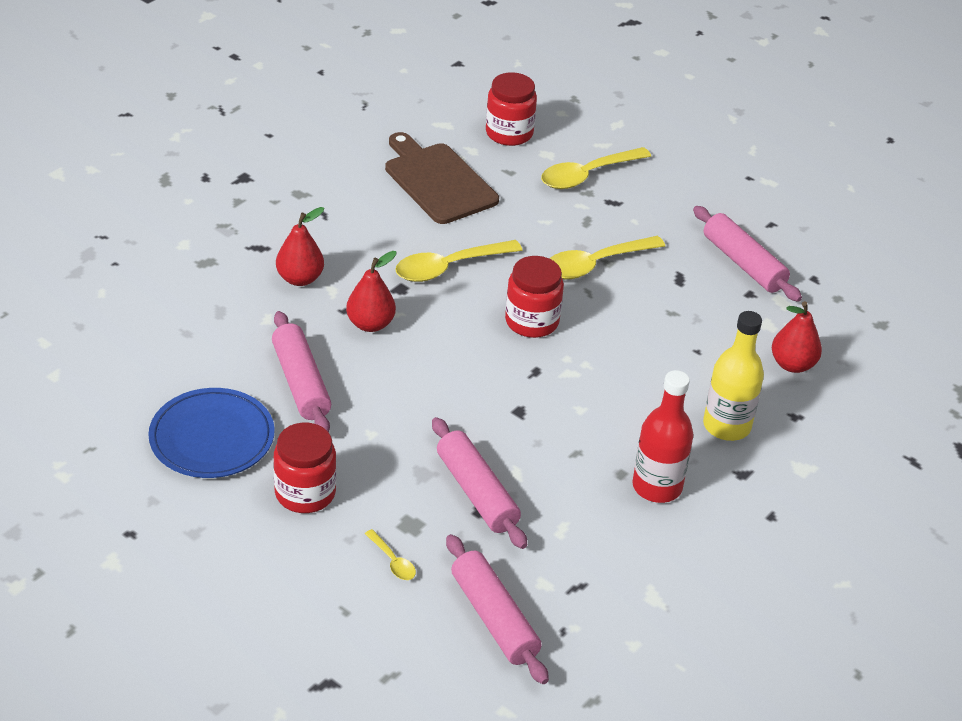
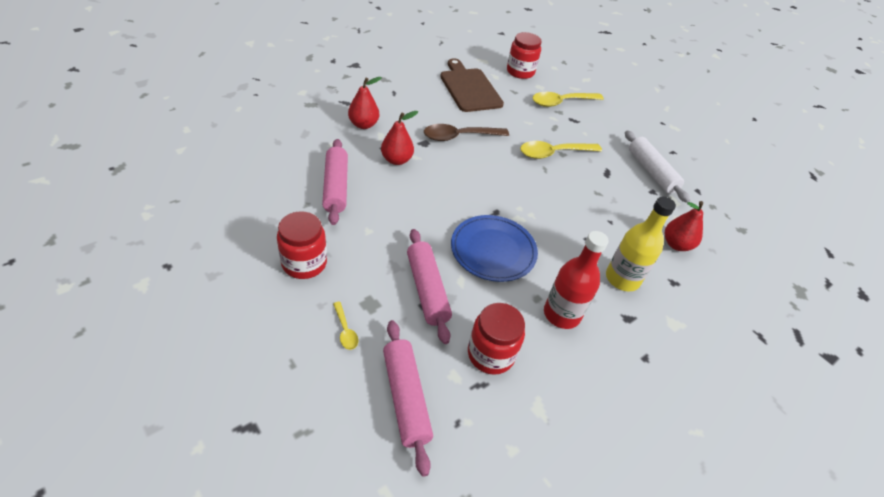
camera: 10 degrees right, 5 degrees up
blue plate [148,388,275,478] -> blue plate moved to [451,215,538,282]
yellow spoon [395,240,523,282] -> brown spoon [424,124,509,141]
red jar [505,256,564,338] -> red jar moved to [468,303,525,375]
pink rolling pin [693,206,802,302] -> white rolling pin [625,130,690,203]

